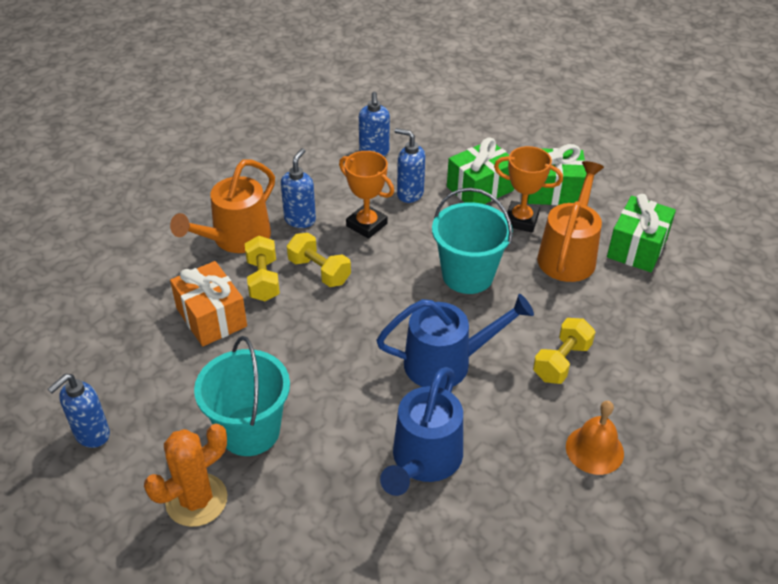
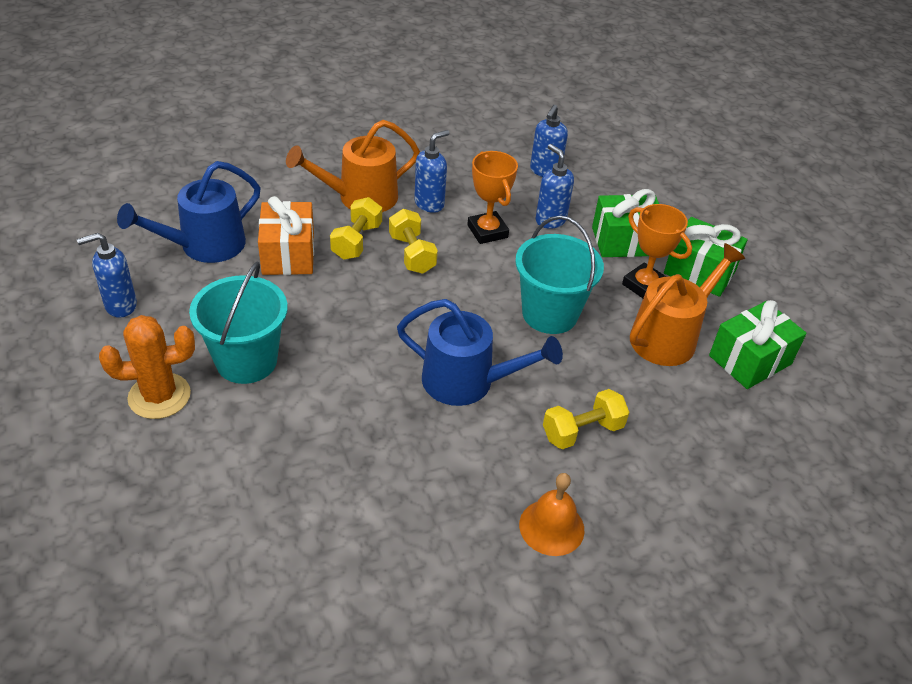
camera: 25 degrees right, 0 degrees up
blue watering can [380,367,463,496] -> blue watering can moved to [117,161,261,263]

